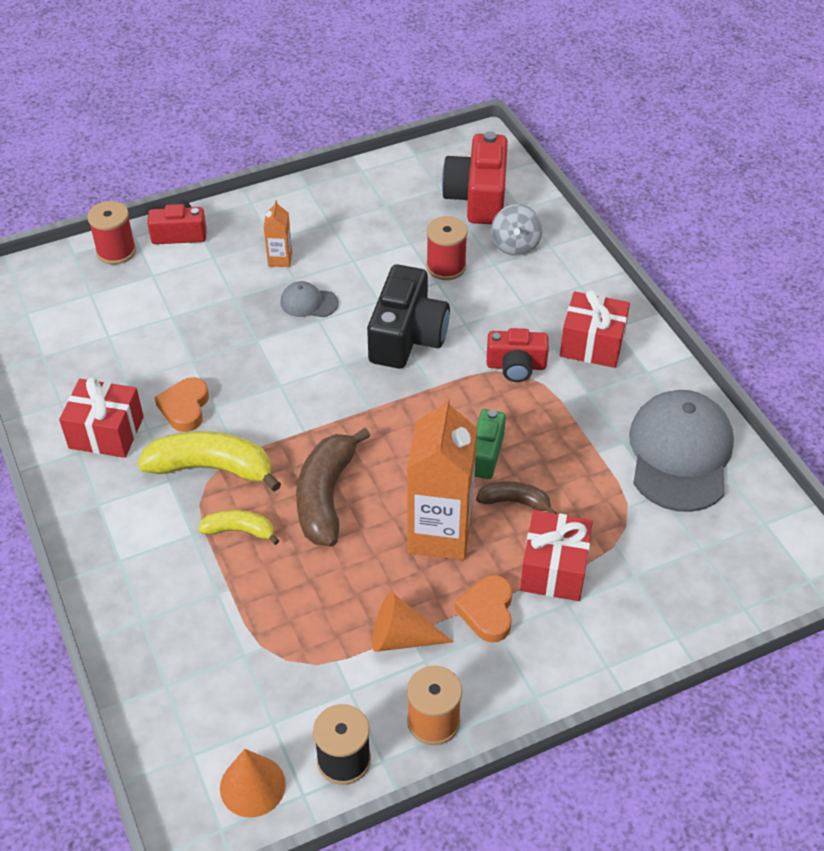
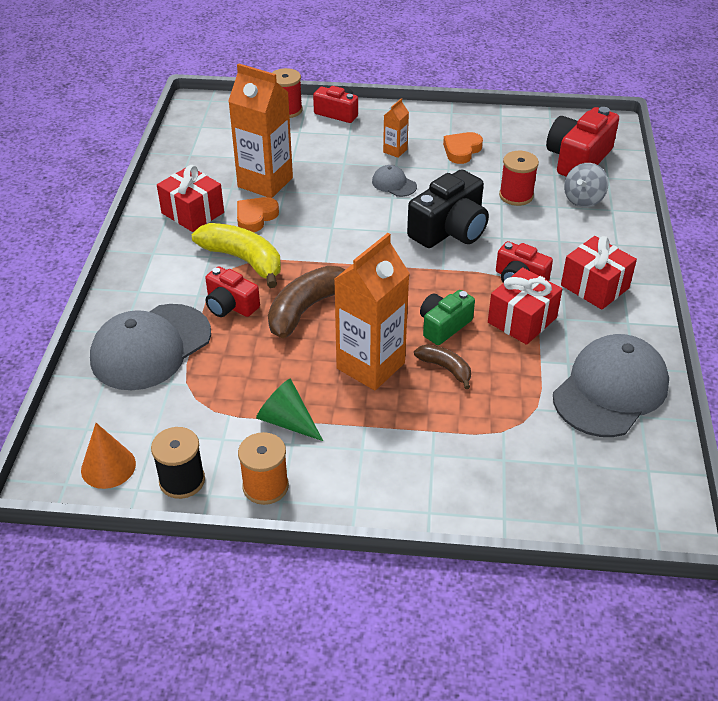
camera: 30 degrees right, 5 degrees down
yellow banana [198,510,279,545] -> red camera [205,266,260,317]
orange cone [372,592,454,652] -> green cone [256,379,323,441]
orange heart [454,575,513,642] -> orange heart moved to [443,132,483,164]
red gift [520,510,593,601] -> red gift moved to [488,267,562,345]
none -> grey cap [90,304,211,390]
none -> orange carton [228,63,293,198]

